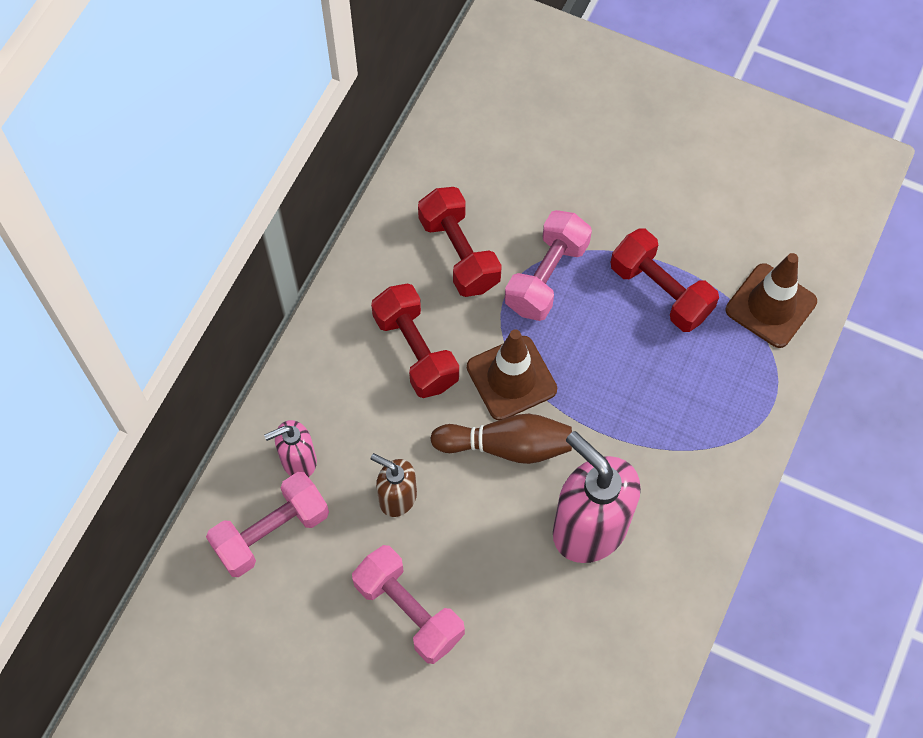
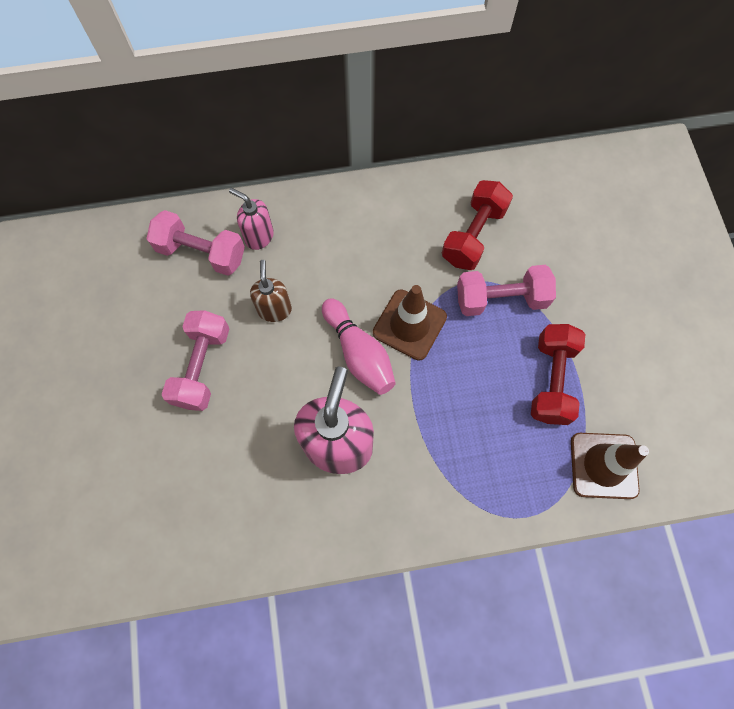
camera: 55 degrees right, 5 degrees up
red dumbbell [371,284,459,398] -> none
brown bowling pin [430,414,572,464] -> pink bowling pin [322,298,396,395]

